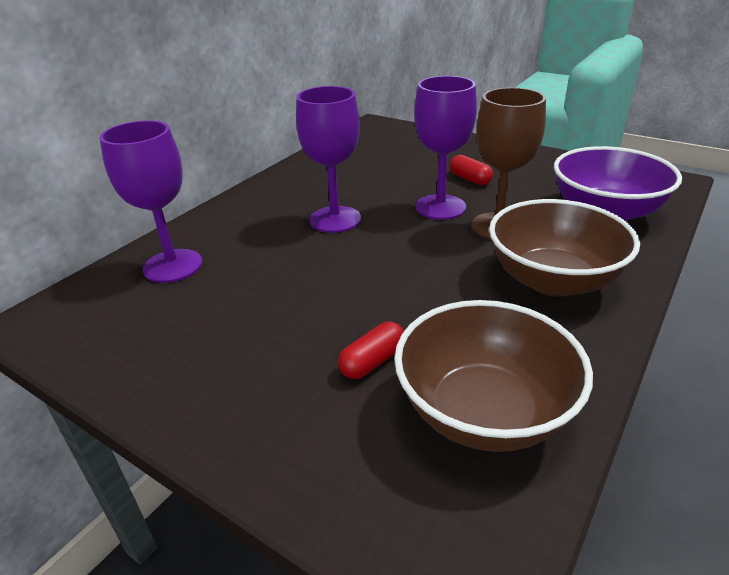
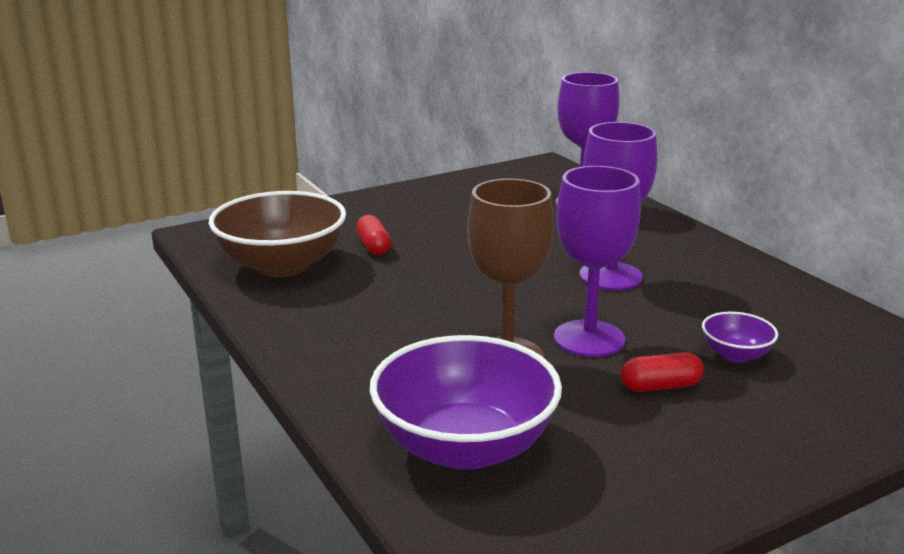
camera: 115 degrees right, 10 degrees down
brown bowl [489,199,640,297] -> none
none -> purple bowl [702,312,778,363]

